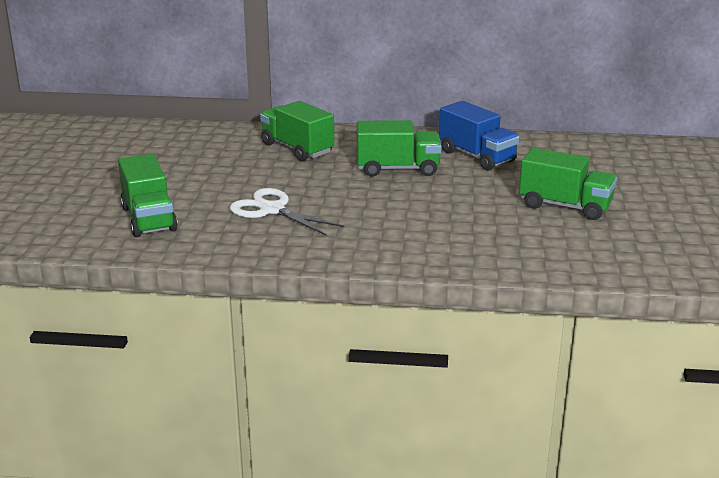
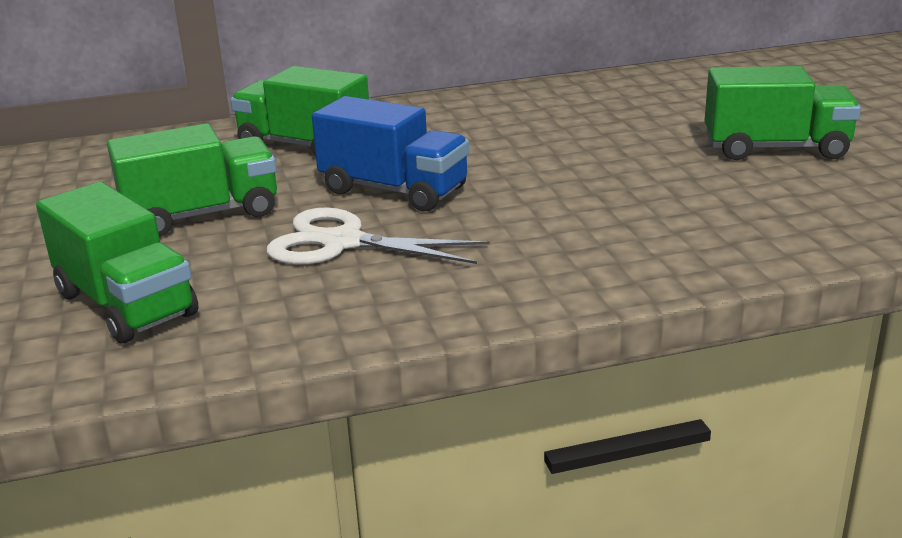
camera: 20 degrees left, 0 degrees up
green truck [357,120,442,177] -> green truck moved to [107,123,277,237]
blue truck [439,101,519,171] -> blue truck moved to [312,96,469,211]

